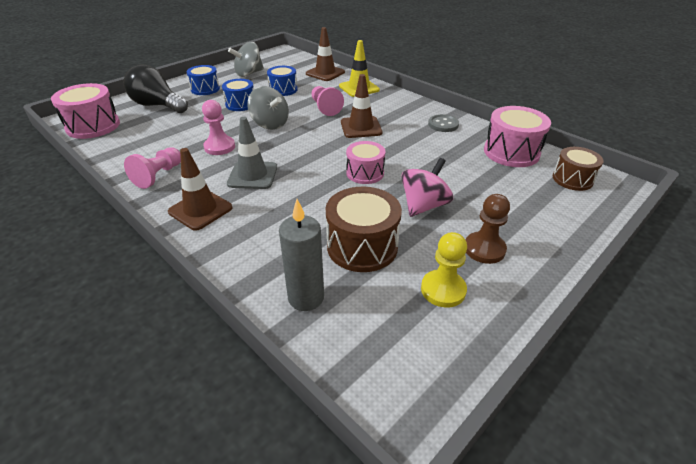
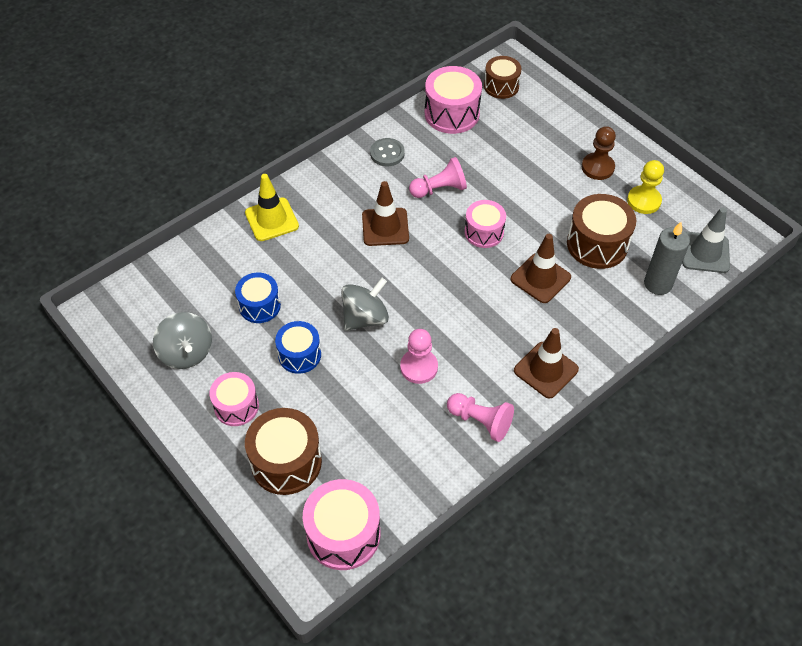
camera: 85 degrees left, 15 degrees up
black light bulb [124,65,188,113] -> brown drum [245,408,322,495]
blue drum [187,65,220,95] -> pink drum [209,372,259,426]
grey traffic cone [227,117,277,189] -> grey traffic cone moved to [682,207,730,273]
brown traffic cone [306,27,345,81] -> brown traffic cone moved to [510,234,571,303]
pink pawn [311,86,344,116] -> pink pawn moved to [409,157,467,198]
pink spinning top [401,158,453,217] -> none

